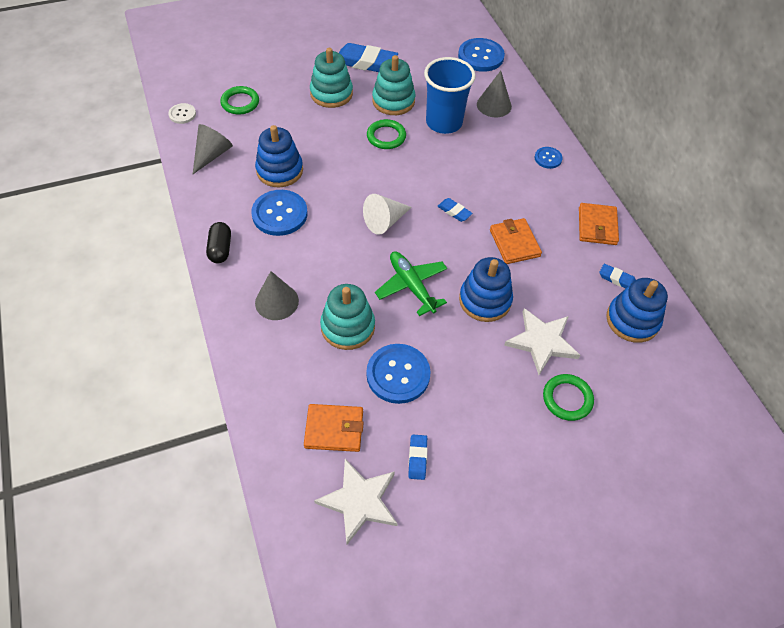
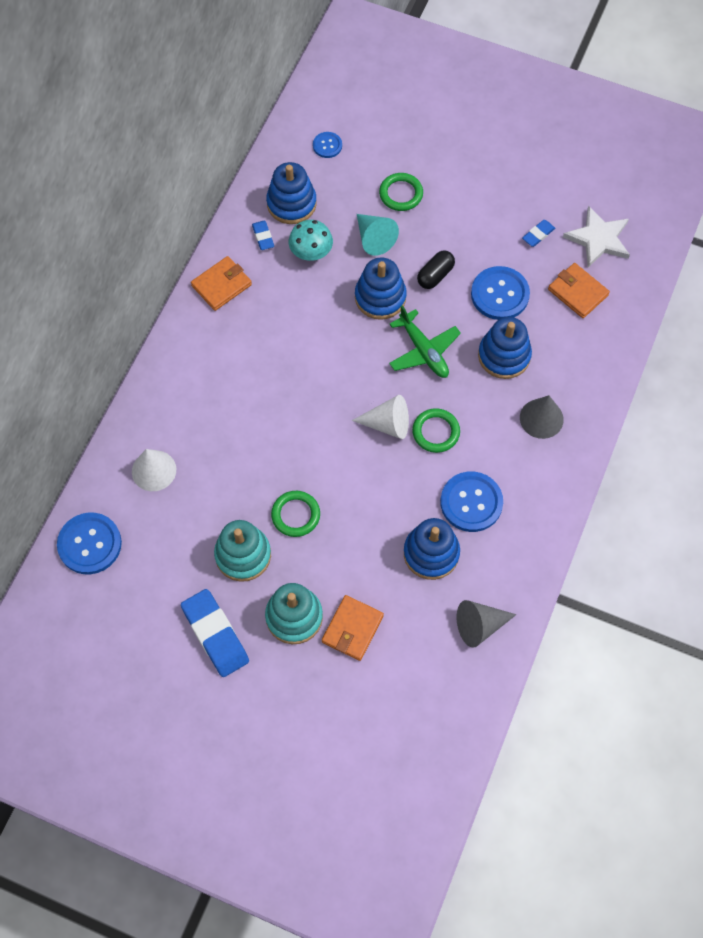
camera: 135 degrees left, 10 degrees up
white button [168,103,196,124] -> none
black capsule [206,222,231,263] -> black capsule moved to [417,251,455,289]
green ring [220,86,259,115] -> green ring moved to [412,408,460,453]
turquoise stacking toy [320,284,375,350] -> blue stacking toy [478,317,532,379]
green plane [375,252,447,316] -> green plane turned 45 degrees counterclockwise [389,305,461,378]
blue cup [424,57,476,134] -> none
blue eraser [438,198,473,222] -> none
grey cone [477,71,512,117] -> white cone [132,449,176,491]
orange wallet [490,218,542,264] -> orange wallet moved to [322,595,384,661]
white star [504,308,580,375] -> turquoise cone [357,214,399,256]
blue button [535,147,563,169] -> blue button moved to [313,132,342,158]
none -> turquoise mushroom [289,220,333,261]

